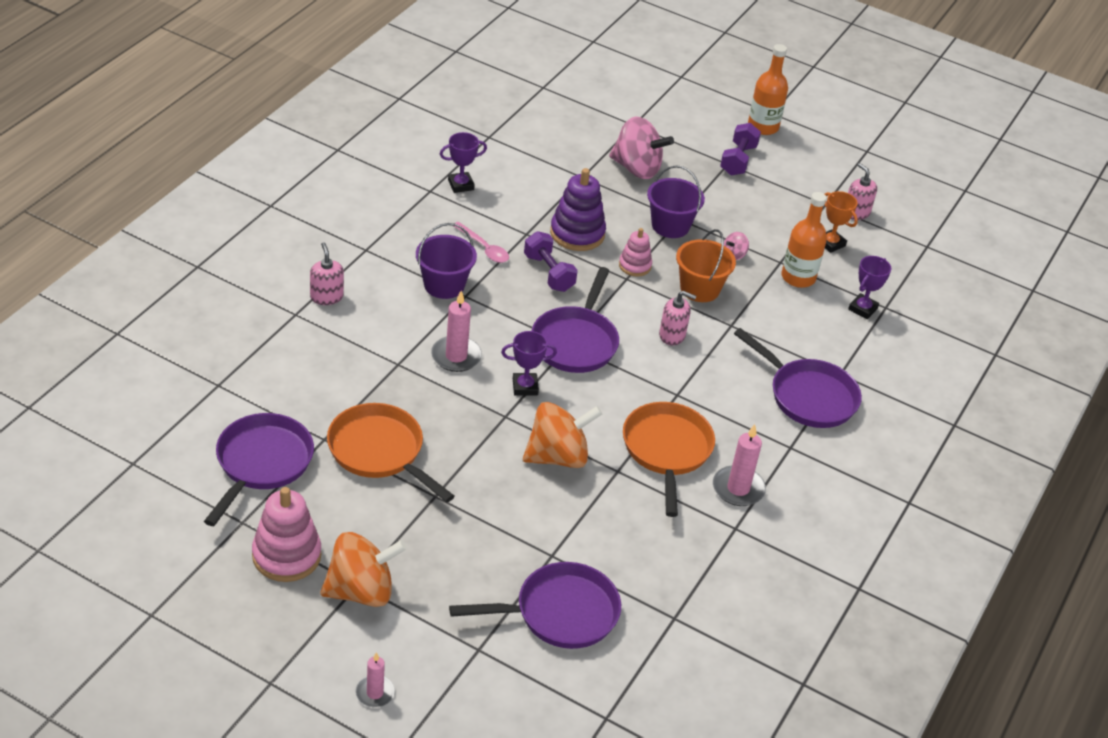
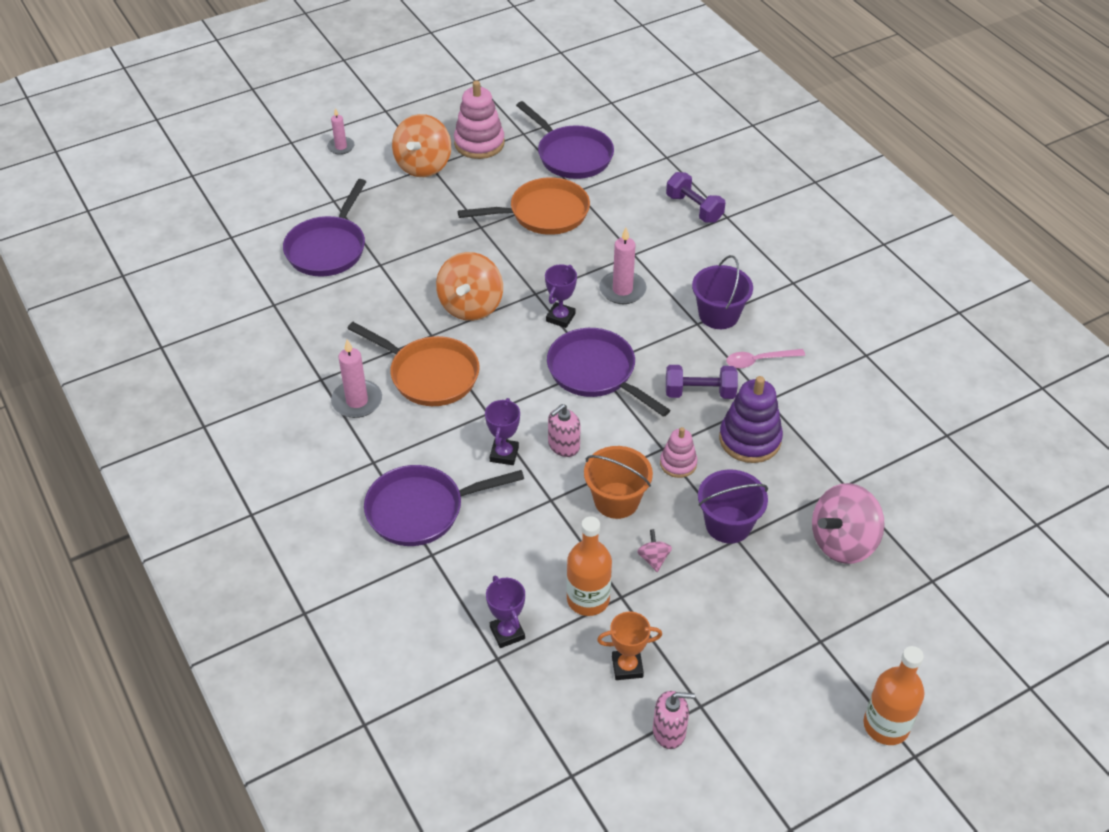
camera: 125 degrees right, 5 degrees up
pink soap dispenser [310,242,344,305] -> none
purple trophy [440,132,487,193] -> purple trophy moved to [485,398,520,465]
purple dumbbell [720,123,761,176] -> purple dumbbell moved to [666,172,725,223]

